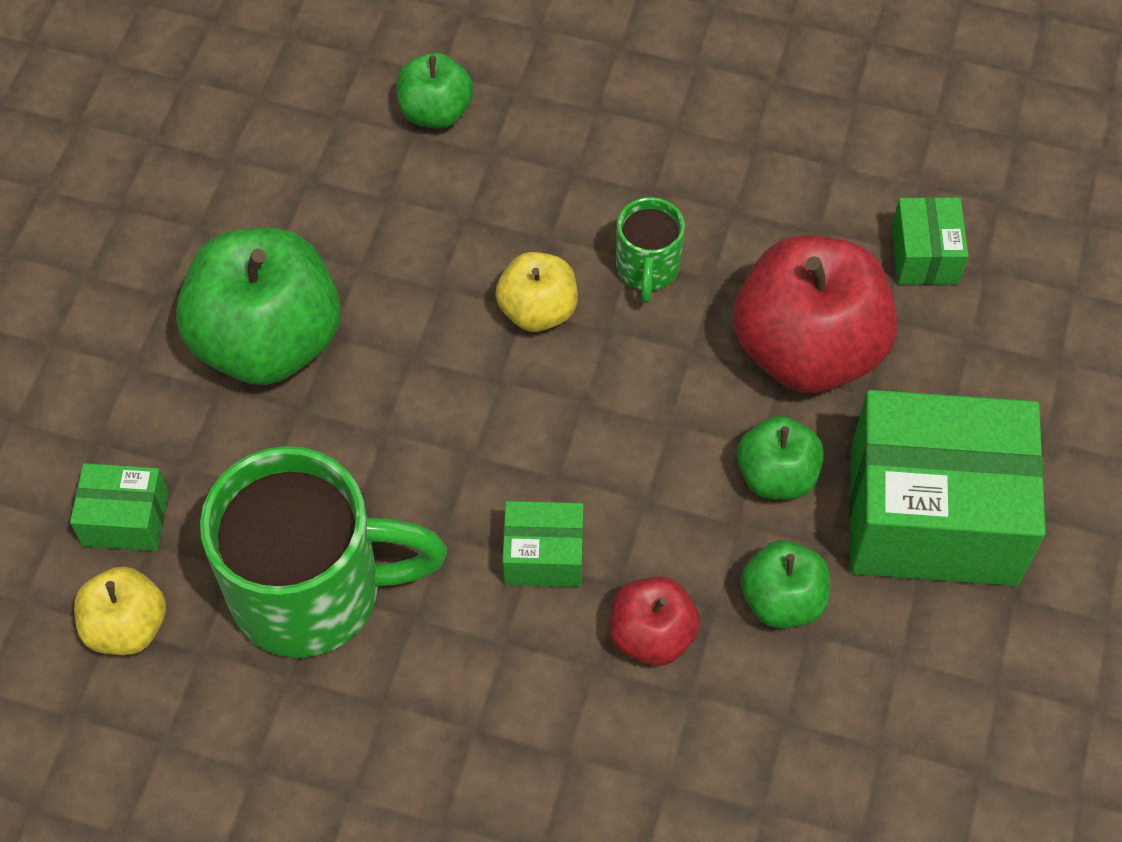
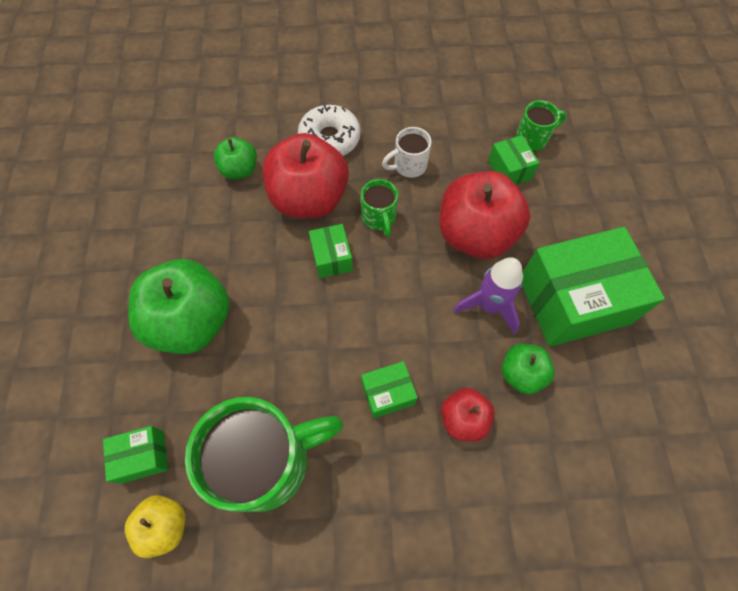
camera: 20 degrees left, 5 degrees up
yellow apple [495,252,578,332] -> green box [309,224,353,278]
green apple [737,416,824,500] -> purple rocket [453,257,523,334]
none -> red apple [262,133,349,218]
none -> white donut [298,104,361,156]
none -> white mug [382,127,432,178]
none -> green mug [516,100,566,151]

